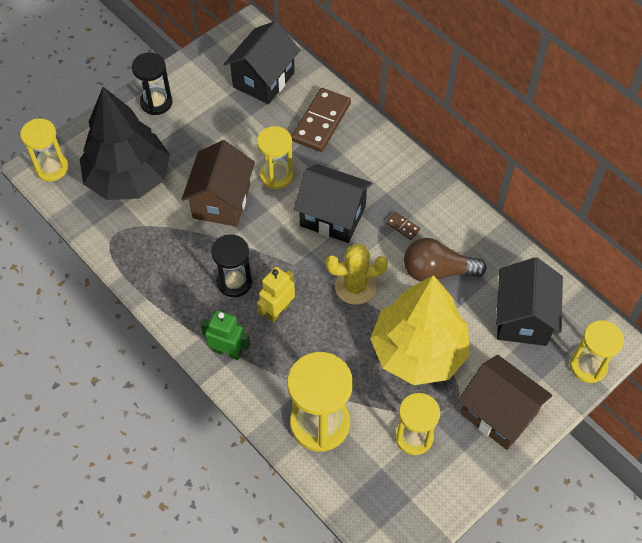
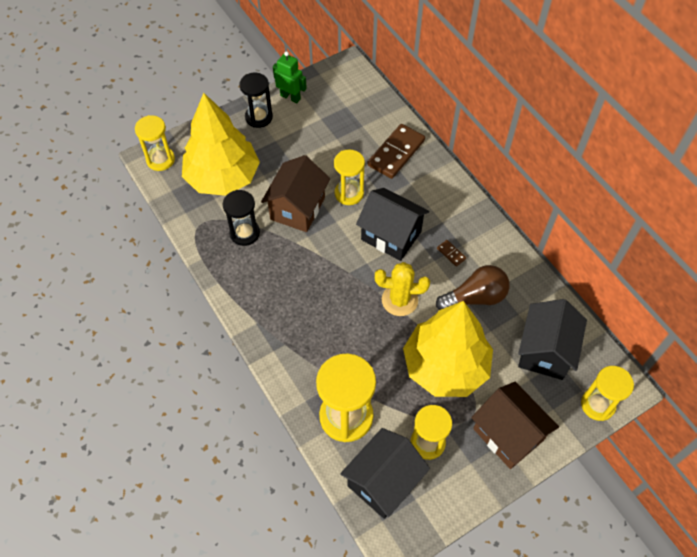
camera: 10 degrees right, 0 degrees up
black tree [80,87,170,200] -> yellow tree [182,93,260,196]
green robot [201,310,250,360] -> green robot moved to [273,51,307,103]
black hourglass [211,234,253,297] -> black hourglass moved to [223,190,260,246]
black house [224,21,300,104] -> black house moved to [340,428,430,519]
yellow robot [257,267,295,323] -> none
brown light bulb [404,238,487,282] -> brown light bulb turned 150 degrees clockwise [436,265,510,310]

